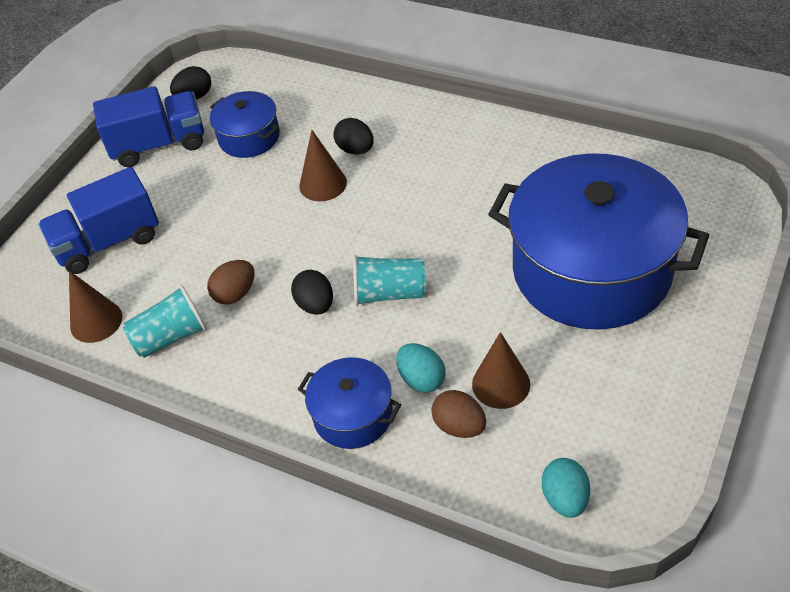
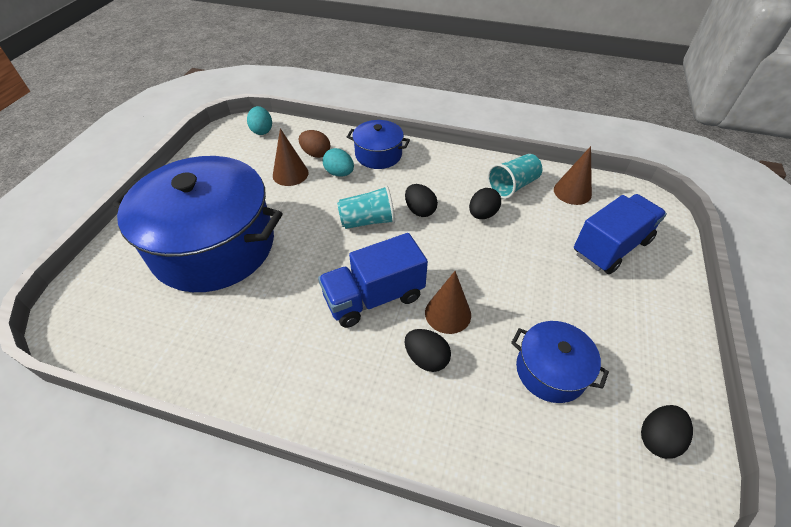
camera: 165 degrees right, 0 degrees up
blue truck [93,86,204,167] -> blue truck moved to [318,233,428,328]
brown egg [207,260,255,305] -> black egg [469,188,501,219]

